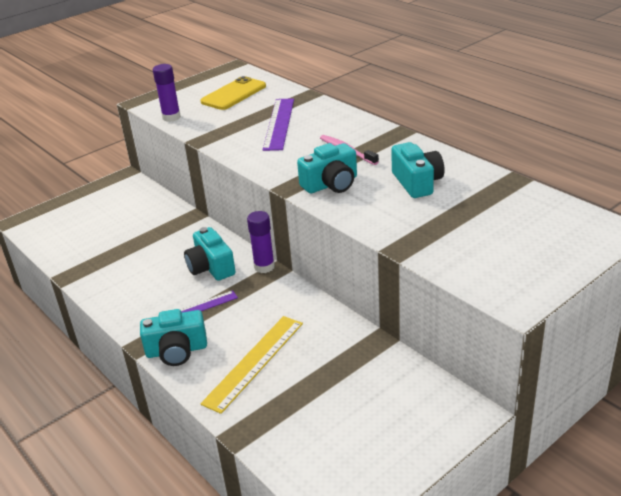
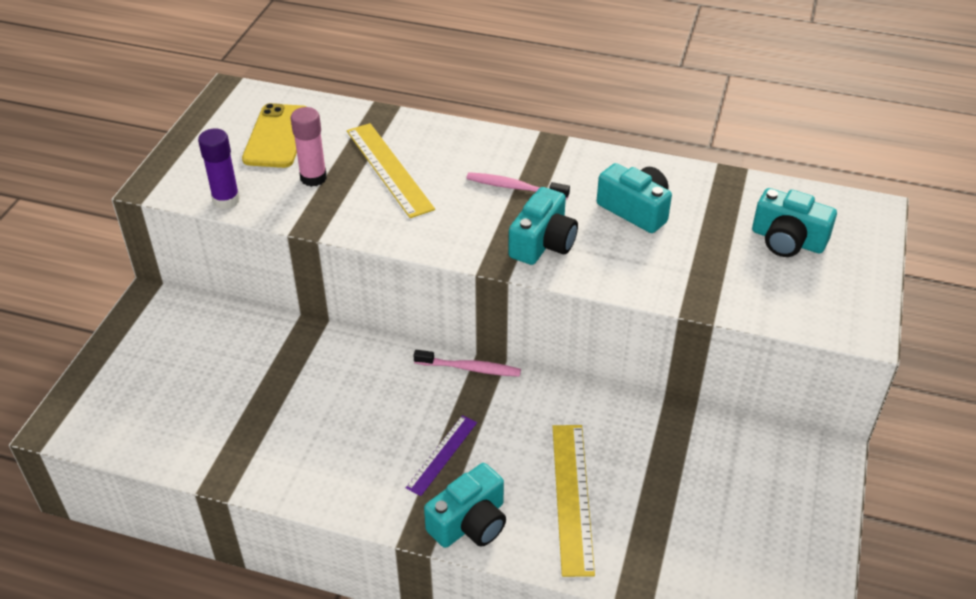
camera: 35 degrees left, 10 degrees up
turquoise camera [184,227,236,281] -> turquoise camera moved to [752,188,837,257]
purple glue stick [247,211,275,273] -> pink toothbrush [414,350,521,377]
purple ruler [263,98,294,151] -> yellow ruler [347,123,435,218]
none -> pink glue stick [291,107,327,187]

